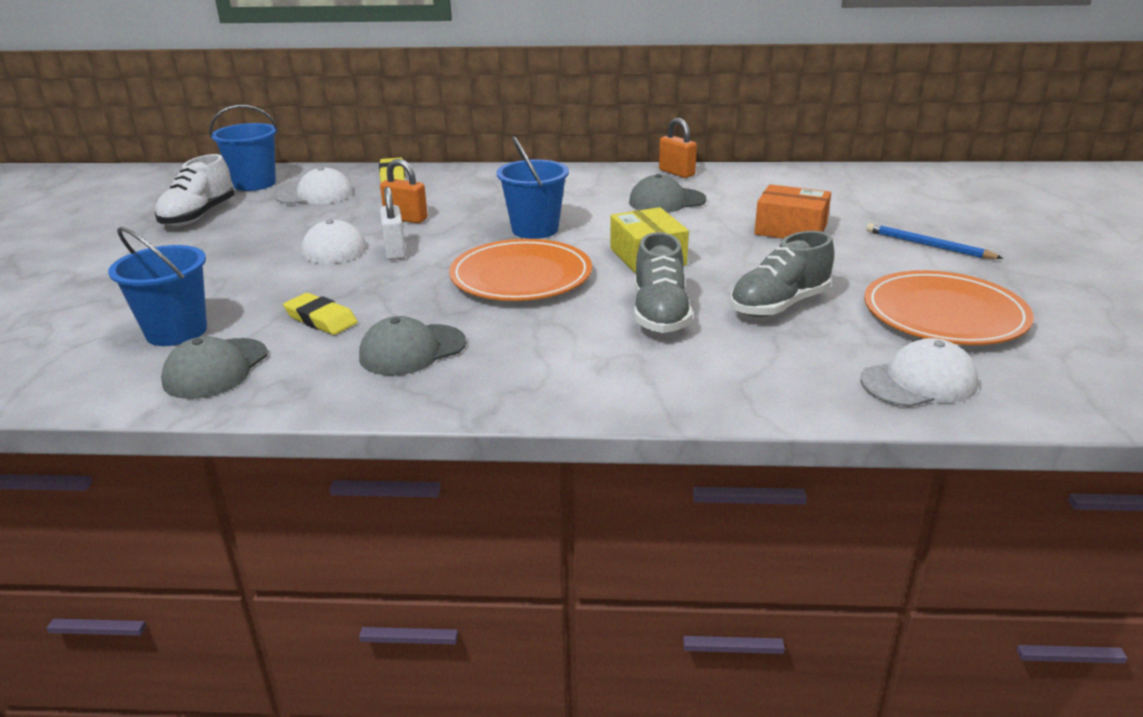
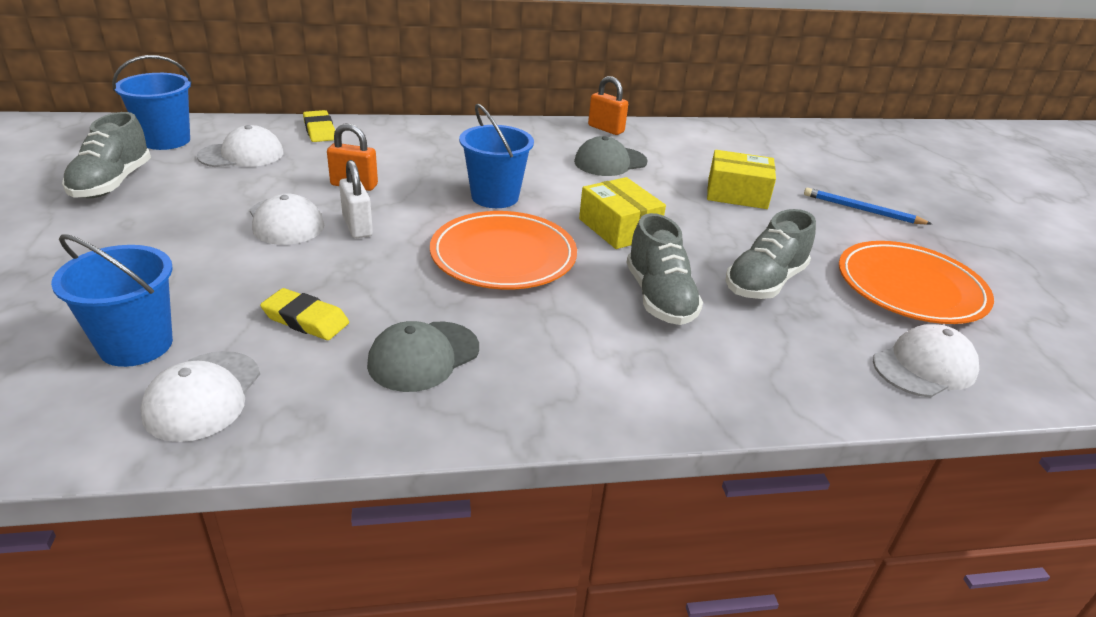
camera: 15 degrees left, 5 degrees up
white shoe [154,154,234,226] -> grey shoe [62,112,151,198]
grey cap [161,336,268,399] -> white cap [140,351,260,442]
orange box [754,184,831,239] -> yellow box [707,150,776,209]

